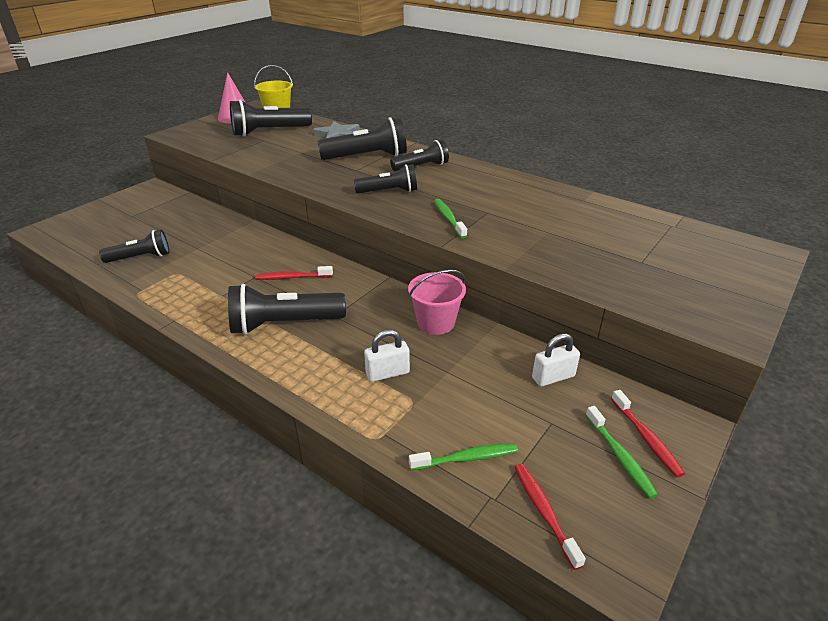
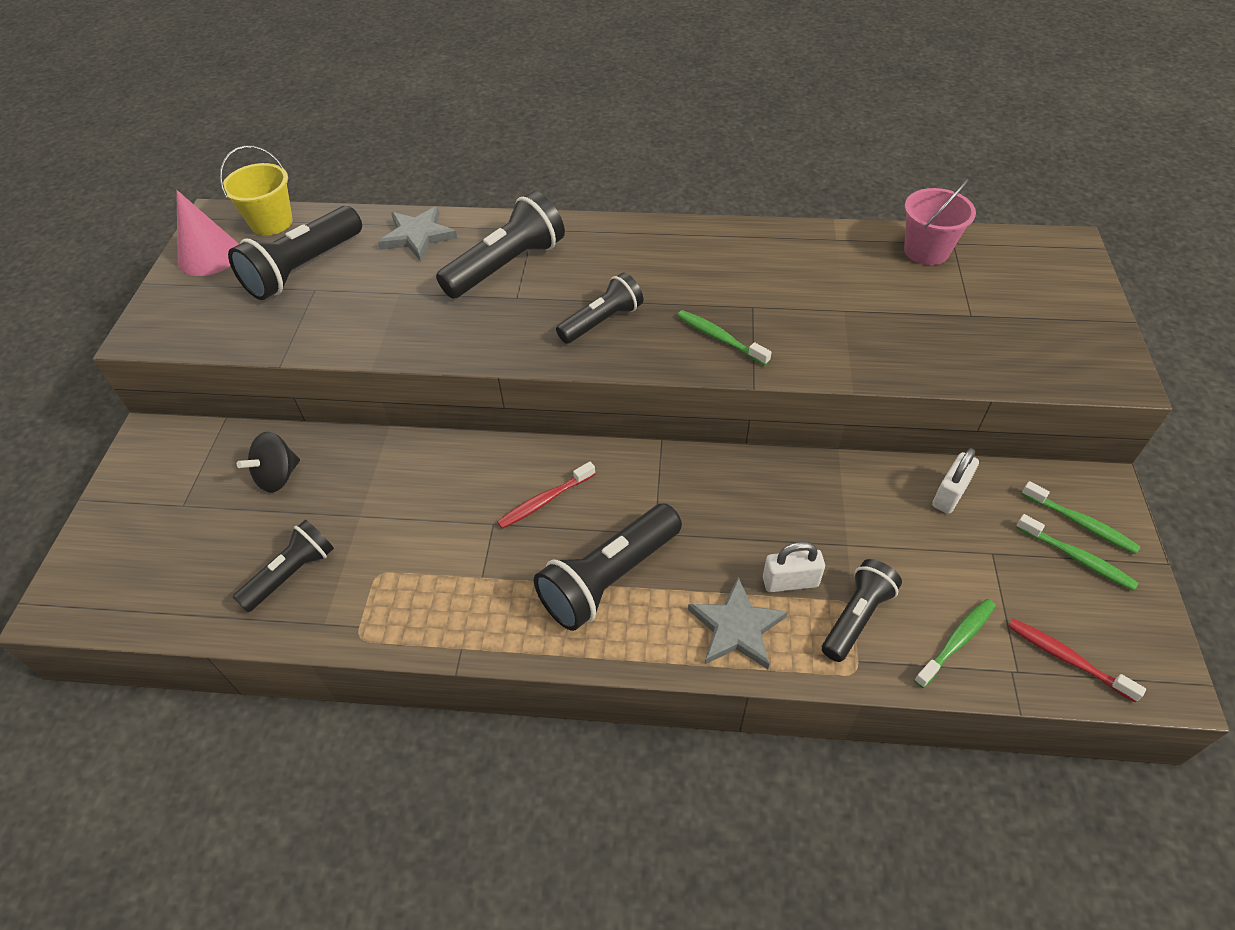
camera: 30 degrees left, 15 degrees up
white padlock [364,330,410,382] -> white padlock turned 45 degrees clockwise [763,542,825,592]
black flashlight [390,140,449,171] -> black flashlight moved to [822,559,902,662]
pink bucket [408,270,466,335] -> pink bucket moved to [904,179,976,265]
red toothbrush [611,390,685,477] -> green toothbrush [1021,481,1141,554]
none -> black spinning top [237,432,300,493]
none -> grey star [688,577,788,669]

